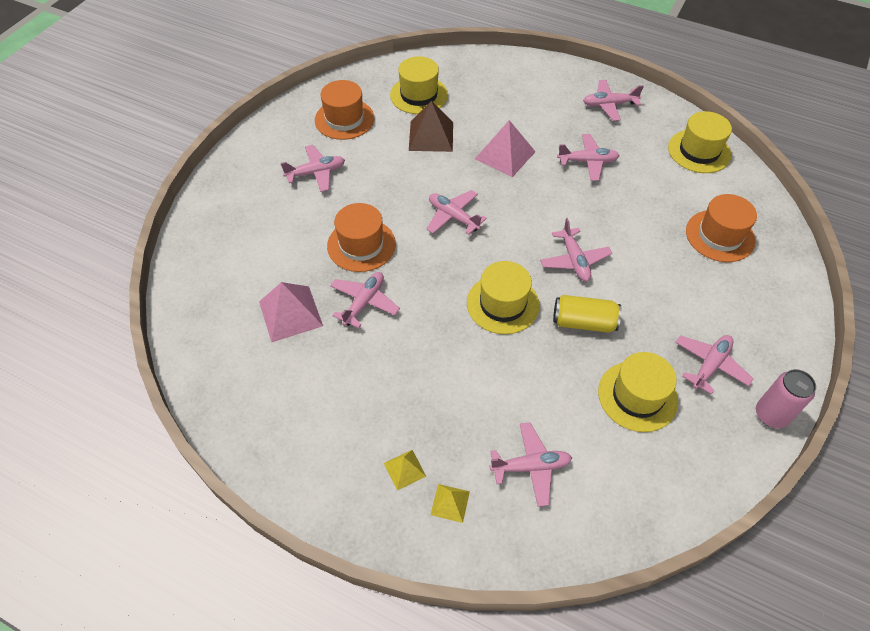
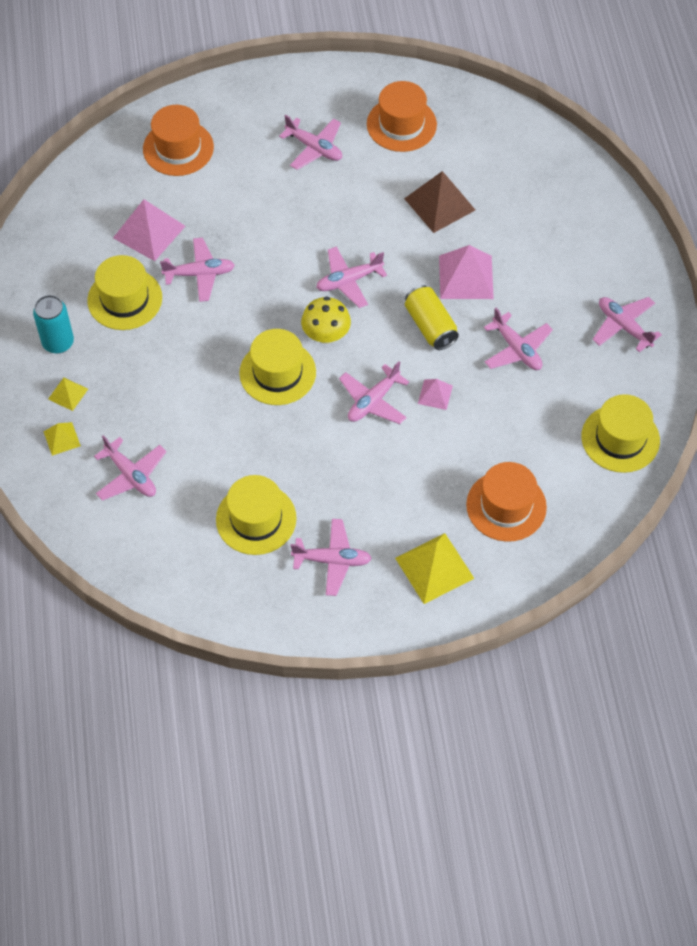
camera: 55 degrees right, 5 degrees up
orange hat [327,203,396,272] -> orange hat moved to [143,105,214,176]
yellow hat [390,56,448,114] -> yellow hat moved to [87,255,162,330]
pink plane [426,190,487,235] -> pink plane turned 120 degrees counterclockwise [316,246,387,308]
yellow can [553,295,622,333] -> yellow can moved to [405,285,459,350]
pink can [756,369,816,428] -> none
none -> turquoise can [33,295,74,354]
none -> yellow mushroom [301,297,351,344]
none -> yellow pyramid [395,533,475,604]
none -> pink pyramid [418,379,453,410]

